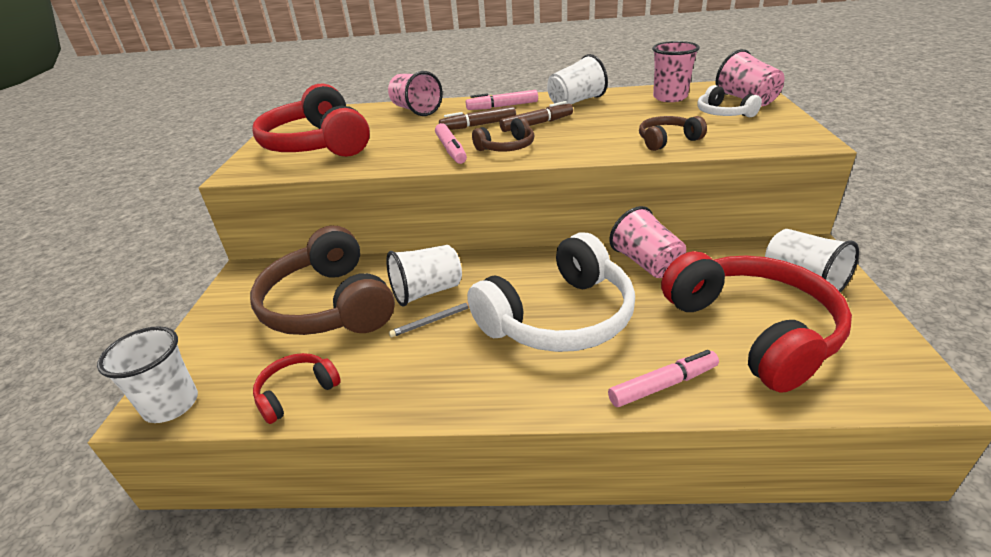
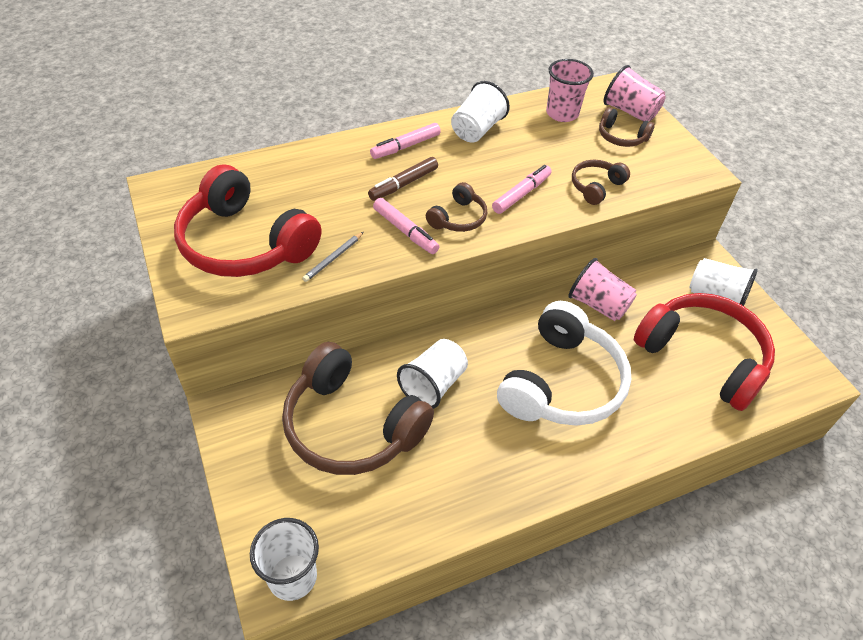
camera: 30 degrees left, 15 degrees up
red headphones [253,353,341,424] -> none
pink cup [388,71,443,116] -> none
grey pencil [389,302,469,337] -> grey pencil moved to [302,232,364,282]
brown marker [500,101,573,132] -> none
pink marker [608,350,719,407] -> pink marker moved to [492,165,552,214]
white headphones [697,85,762,118] -> brown headphones [599,107,655,147]

